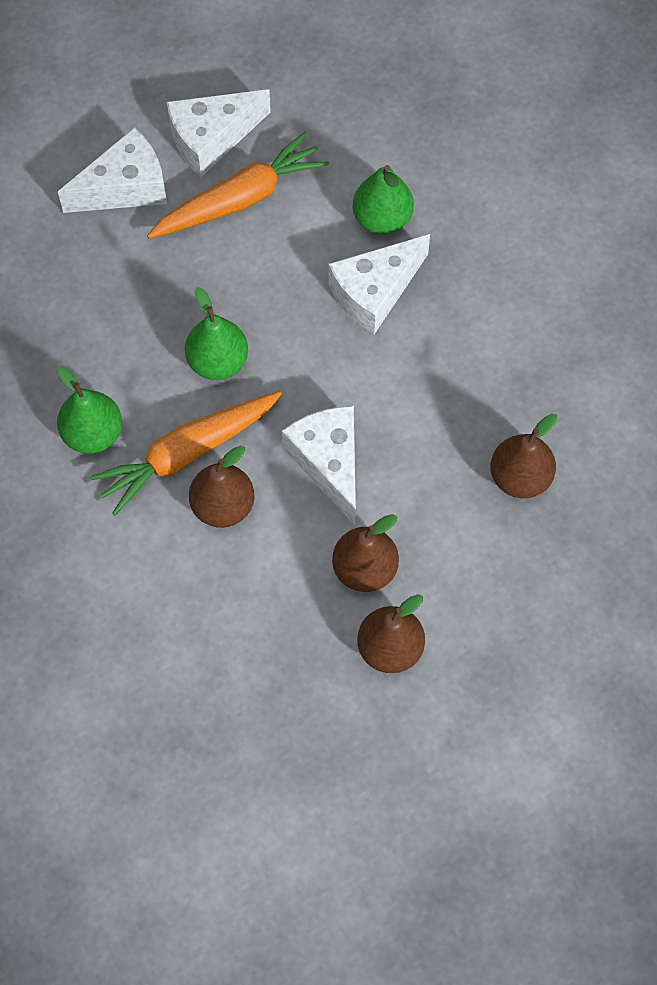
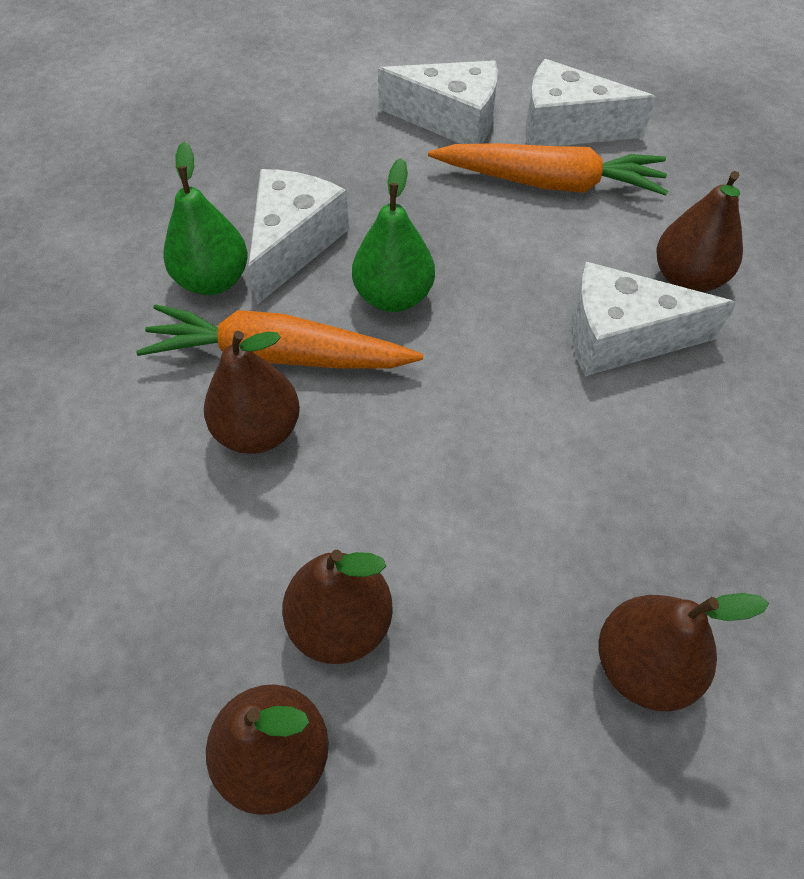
camera: 40 degrees right, 10 degrees down
white cheese [282,406,356,525] -> white cheese moved to [248,169,349,305]
green pear [353,165,414,234] -> brown pear [656,171,743,292]

